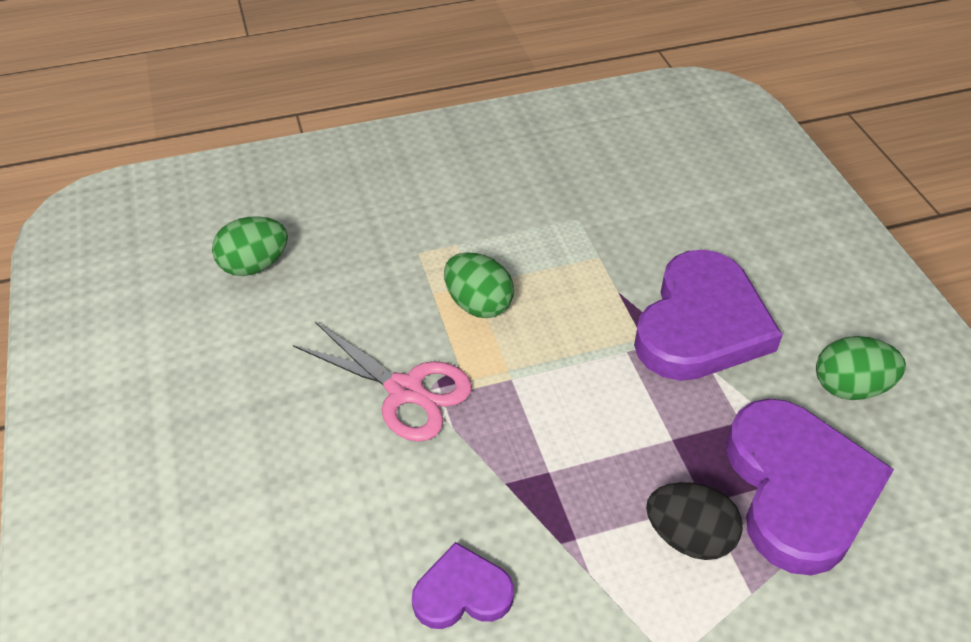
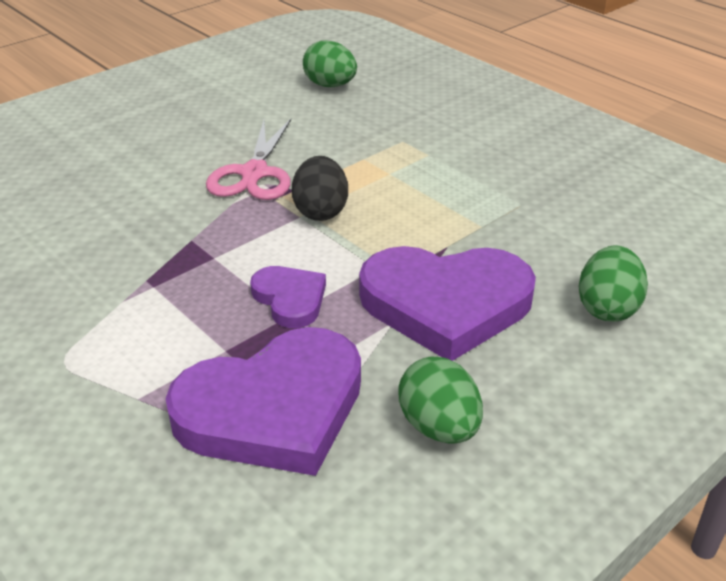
camera: 65 degrees right, 10 degrees down
purple heart [412,542,514,629] -> purple heart moved to [250,266,326,328]
green egg [444,252,514,318] -> green egg moved to [578,245,648,322]
black egg [646,482,743,560] -> black egg moved to [292,156,348,221]

